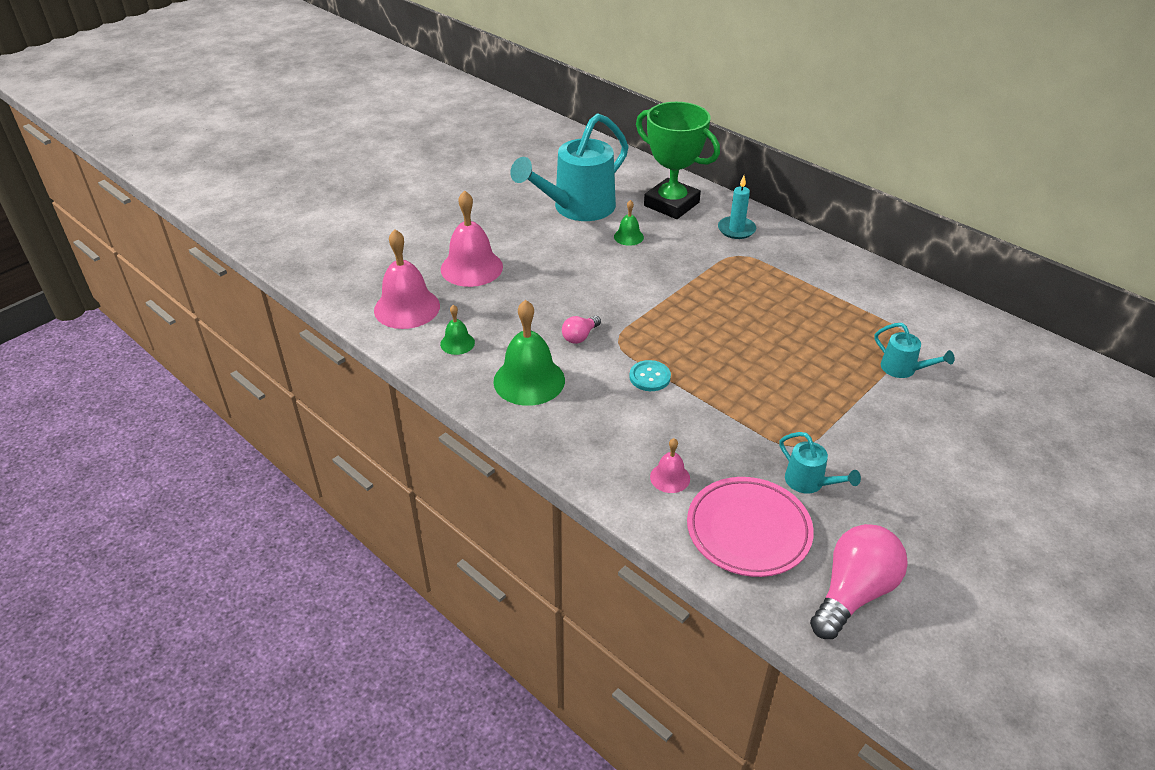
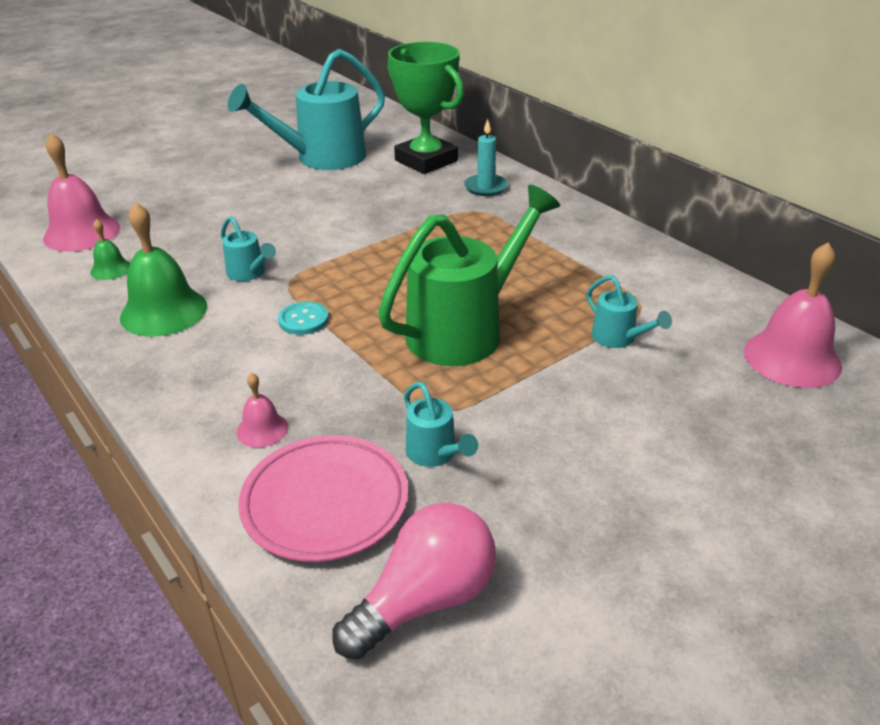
camera: 10 degrees right, 5 degrees down
pink bell [441,191,503,287] -> pink bell moved to [744,242,842,388]
pink light bulb [562,316,601,344] -> turquoise watering can [221,216,276,281]
green bell [614,200,644,246] -> none
none -> green watering can [378,185,560,366]

